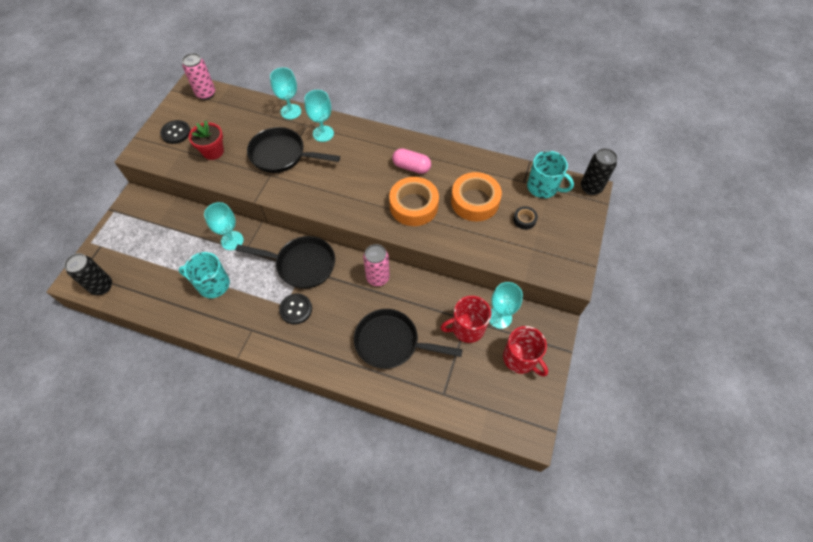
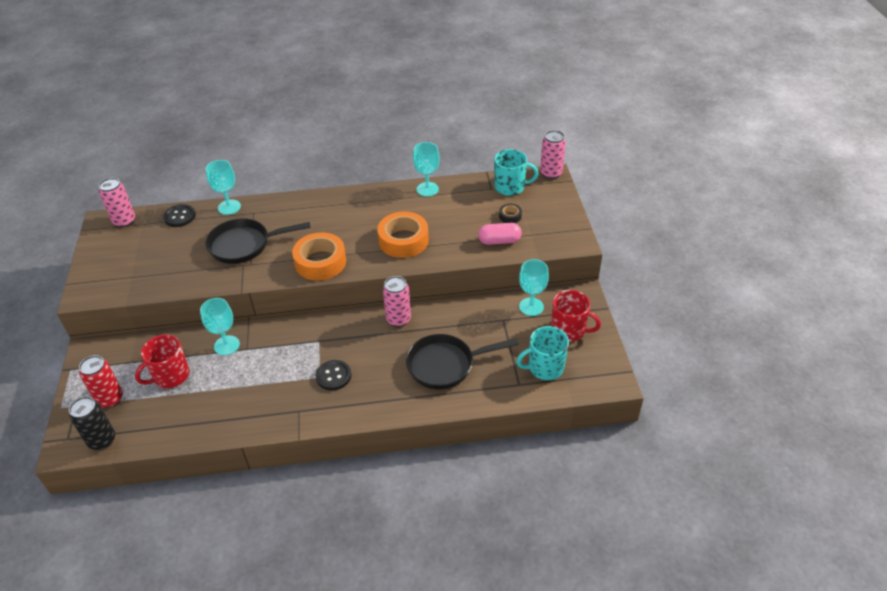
camera: 25 degrees left, 15 degrees down
black button [160,120,191,144] -> black button moved to [163,204,196,227]
turquoise mug [178,252,230,298] -> turquoise mug moved to [516,326,569,380]
red flower pot [189,121,224,160] -> none
black pan [236,236,335,289] -> none
turquoise goblet [304,90,334,142] -> turquoise goblet moved to [413,142,440,197]
pink capsule [392,148,431,174] -> pink capsule moved to [478,223,522,245]
red mug [440,296,491,343] -> red mug moved to [135,335,189,388]
orange tape [451,172,502,221] -> orange tape moved to [292,232,346,280]
black can [581,148,617,195] -> pink can [540,130,566,179]
none -> red can [79,355,123,408]

